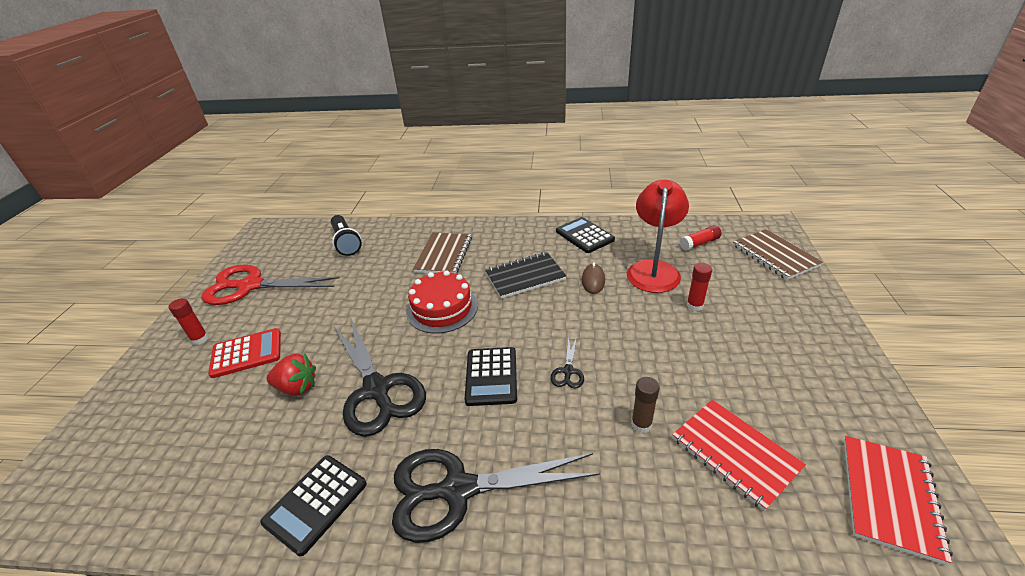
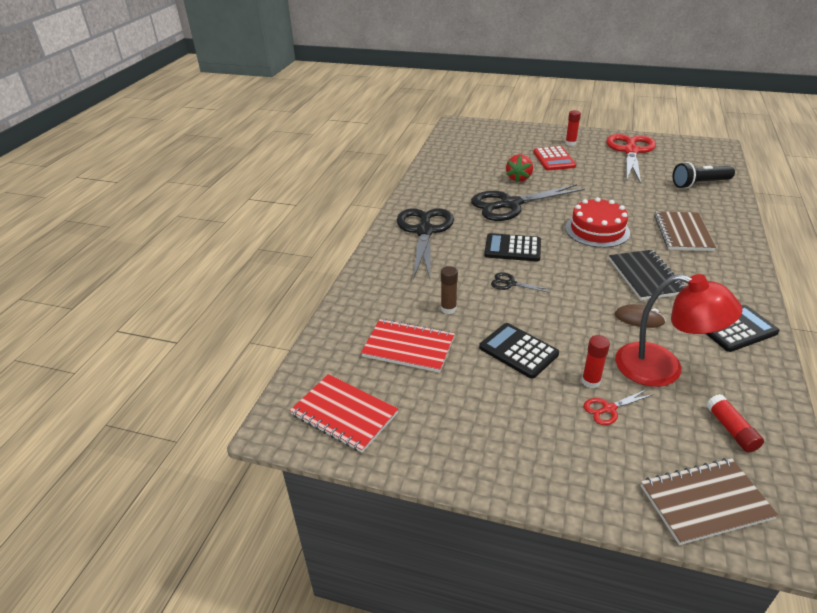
camera: 100 degrees right, 0 degrees up
black calculator [260,455,367,556] -> black calculator moved to [479,323,559,379]
brown notebook [413,233,472,274] -> brown notebook turned 75 degrees clockwise [654,211,716,251]
red notebook [672,400,806,511] -> red notebook turned 45 degrees clockwise [361,319,455,373]
none -> red scissors [583,389,654,425]

